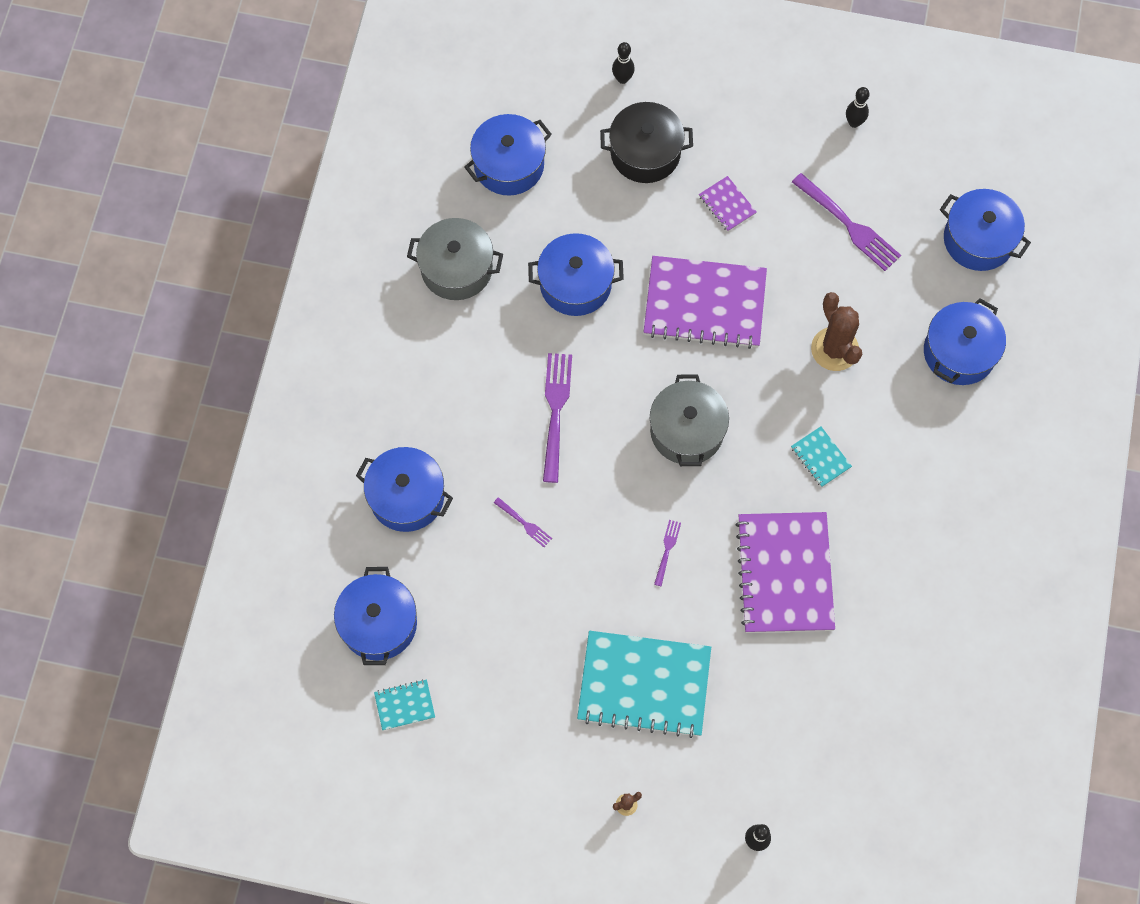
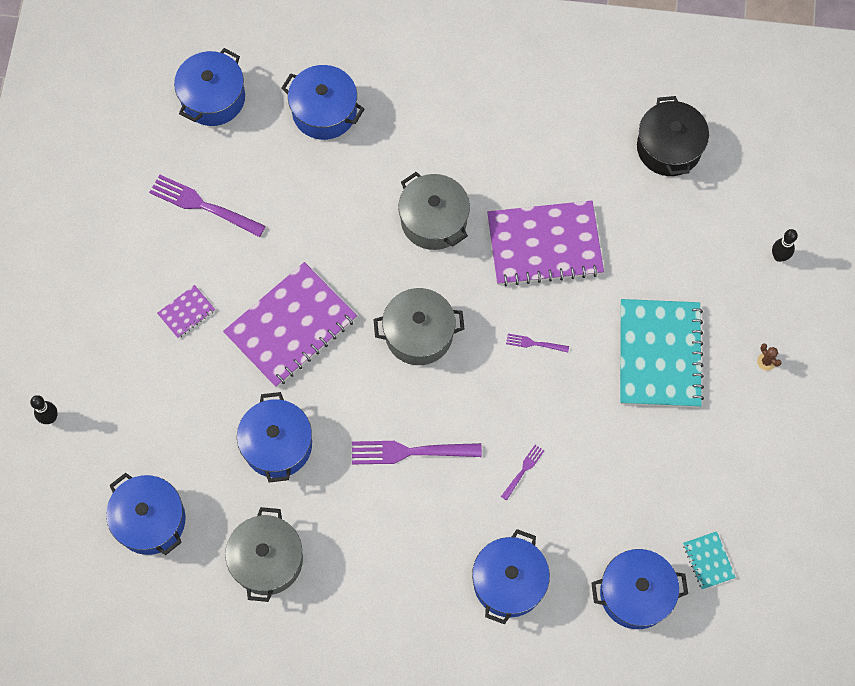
camera: 95 degrees left, 0 degrees up
black pot [600,102,693,183] -> black pot moved to [637,96,709,176]
purple notebook [643,256,767,349] -> purple notebook turned 45 degrees clockwise [223,262,357,388]
turquoise notebook [791,427,852,487] -> grey pot [398,172,470,250]
purple fork [792,173,901,271] -> purple fork turned 105 degrees counterclockwise [149,175,266,237]
brown cactus [811,292,862,371] -> none
black bowling pin [846,87,869,128] -> none

